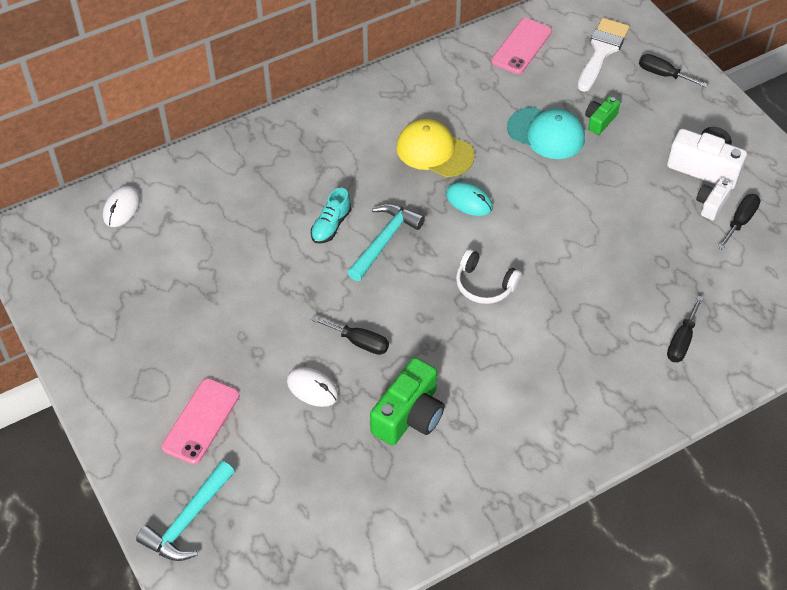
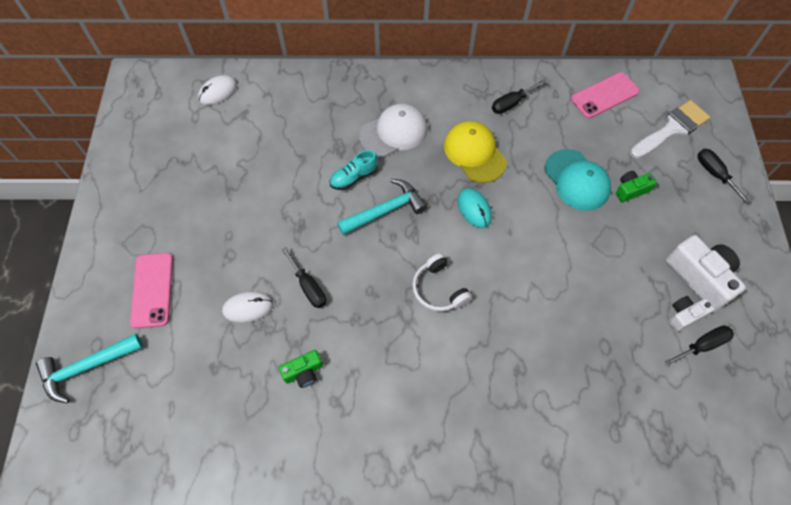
camera: 30 degrees right, 10 degrees up
pink phone [161,378,240,464] -> pink phone turned 60 degrees counterclockwise [130,253,173,329]
white mouse [287,367,338,407] -> white mouse turned 75 degrees counterclockwise [222,291,273,323]
green camera [370,357,445,445] -> green camera [279,350,323,388], size x0.55
black screwdriver [667,296,703,362] -> black screwdriver moved to [492,80,546,114]
none -> white cap [359,104,428,157]

